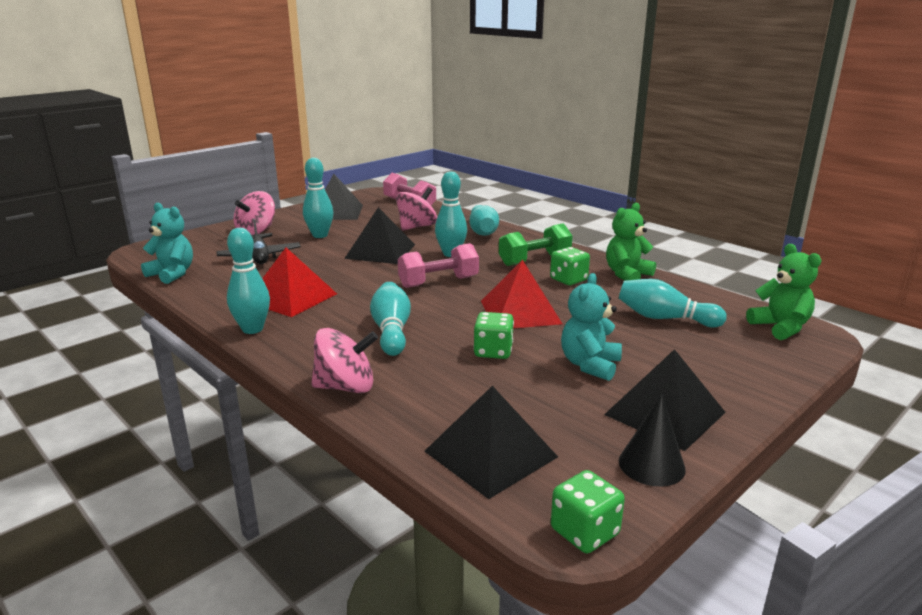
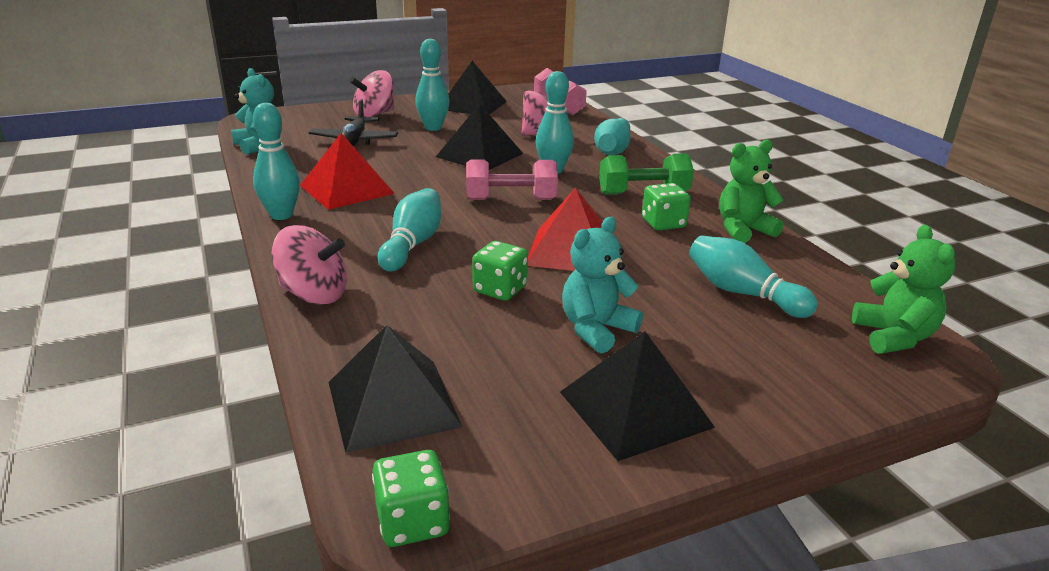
camera: 20 degrees right, 5 degrees up
black cone [619,394,686,487] -> none

